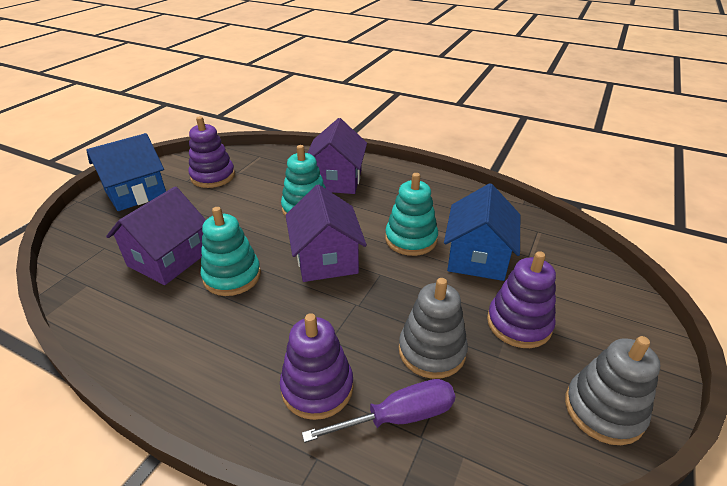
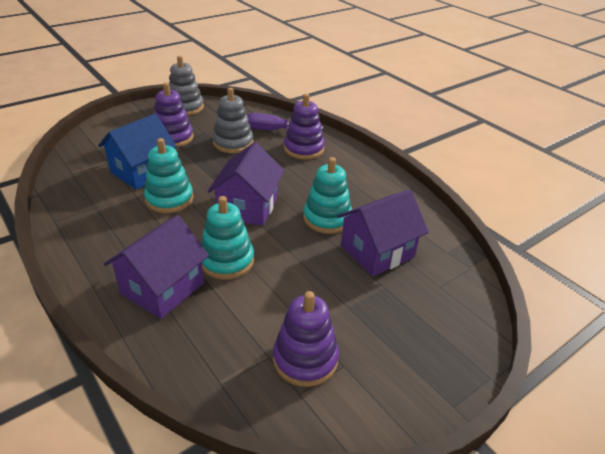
camera: 155 degrees left, 0 degrees up
blue house [86,133,166,211] -> none

